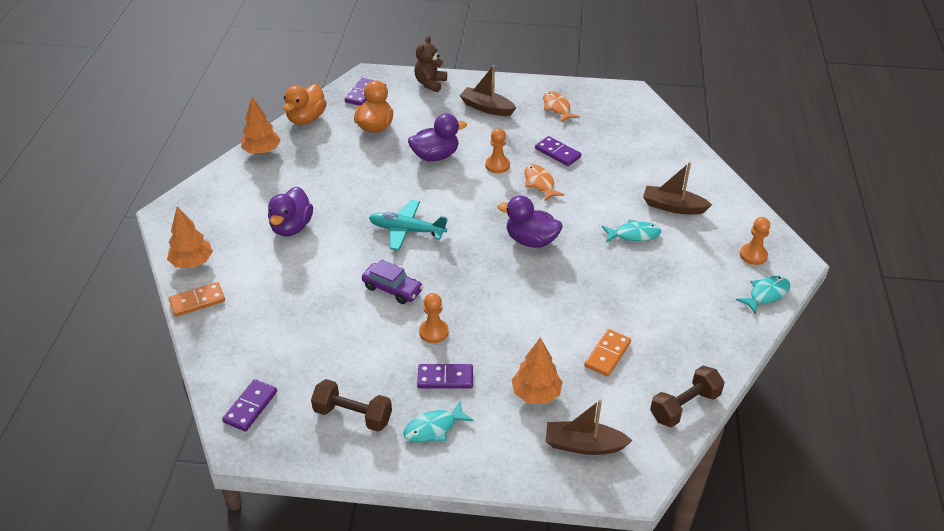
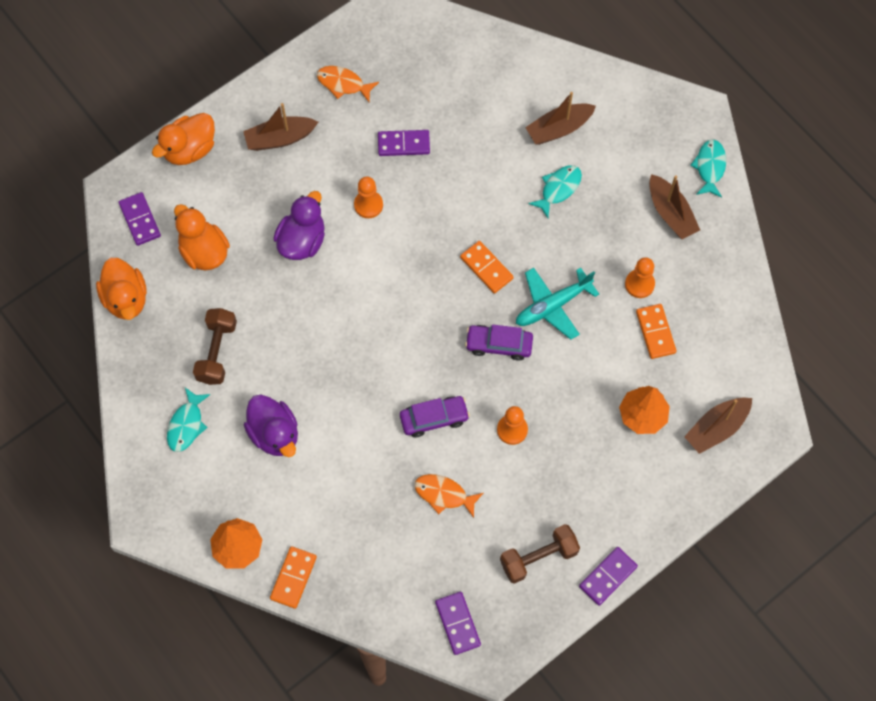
camera: 45 degrees left, 25 degrees up
orange tree [241,97,280,154] -> none
turquoise plane [369,200,448,251] -> turquoise plane moved to [516,268,599,340]
turquoise fish [403,401,474,442] -> turquoise fish moved to [167,388,210,452]
brown teddy bear [414,36,447,92] -> orange duck [152,113,215,165]
purple domino [417,364,473,389] -> purple domino moved to [579,547,638,606]
purple duck [498,195,563,248] -> orange domino [460,241,514,294]
orange fish [524,164,565,201] -> orange fish moved to [414,474,483,518]
brown dumbbell [650,366,725,427] -> brown dumbbell moved to [193,308,237,385]
orange pawn [740,217,770,265] -> orange pawn moved to [625,257,655,298]
none -> purple car [465,325,533,361]
none -> brown boat [649,174,700,239]

